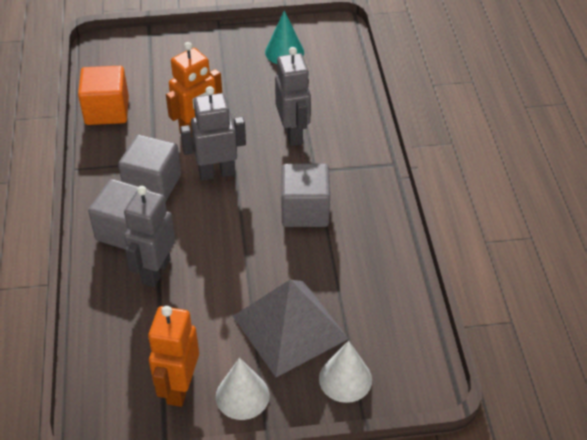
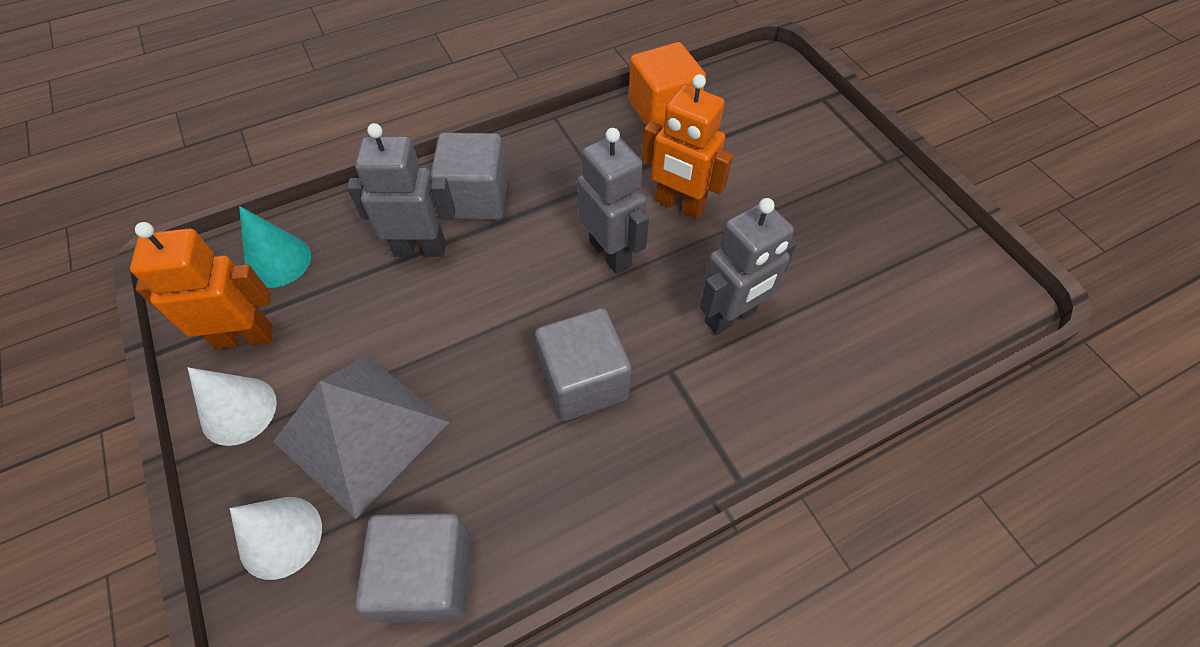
camera: 70 degrees right, 10 degrees up
grey cube [118,135,181,202] -> grey cube moved to [355,513,472,623]
turquoise cone [265,10,304,64] -> turquoise cone moved to [239,206,311,288]

